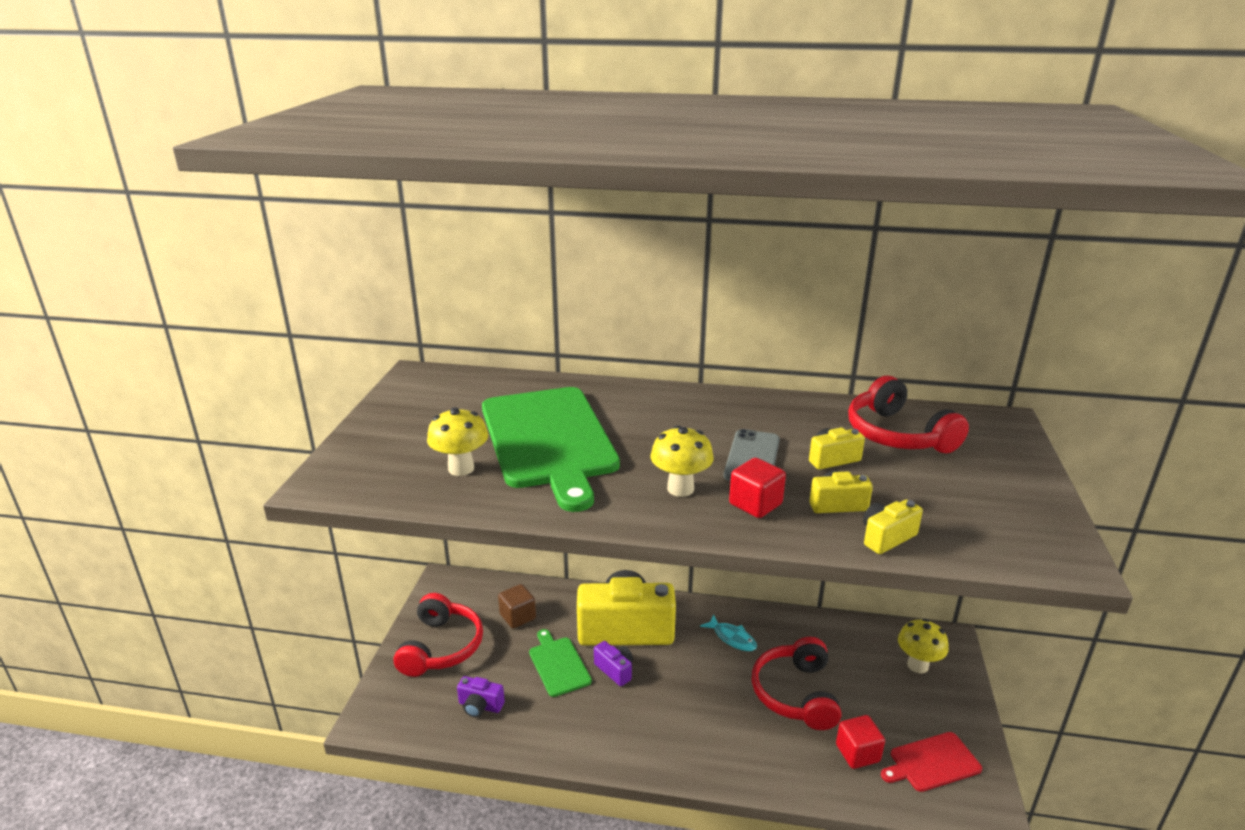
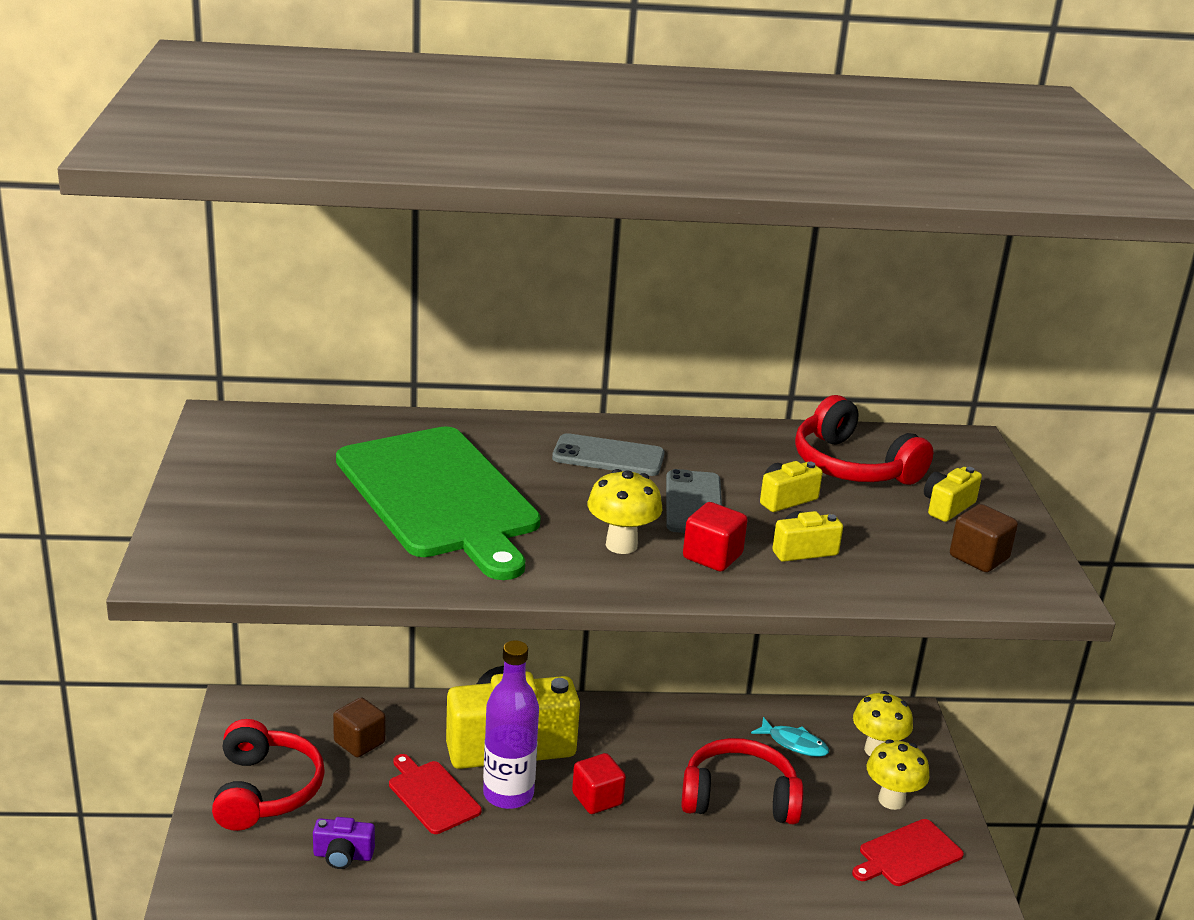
camera: 15 degrees left, 0 degrees up
yellow mushroom [427,407,488,476] -> yellow mushroom moved to [867,739,929,810]
green cutting board [529,629,592,697] -> red cutting board [389,754,482,834]
purple camera [594,641,633,686] -> purple bottle [483,640,539,809]
turquoise fish [700,615,757,651] -> turquoise fish moved to [751,717,829,757]
red headphones [752,637,841,730] -> red headphones turned 105 degrees clockwise [681,738,803,825]
red cube [836,715,885,769] -> red cube moved to [572,753,626,814]
yellow camera [863,500,923,554] -> yellow camera moved to [924,467,982,522]
none -> grey phone [552,433,665,476]
none -> brown cube [950,504,1018,572]

